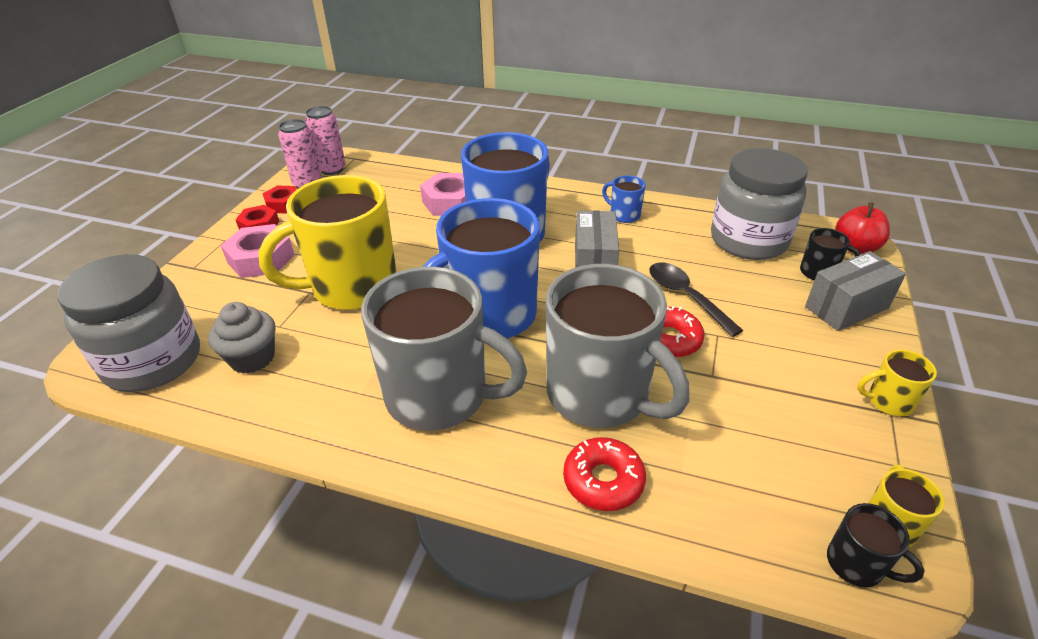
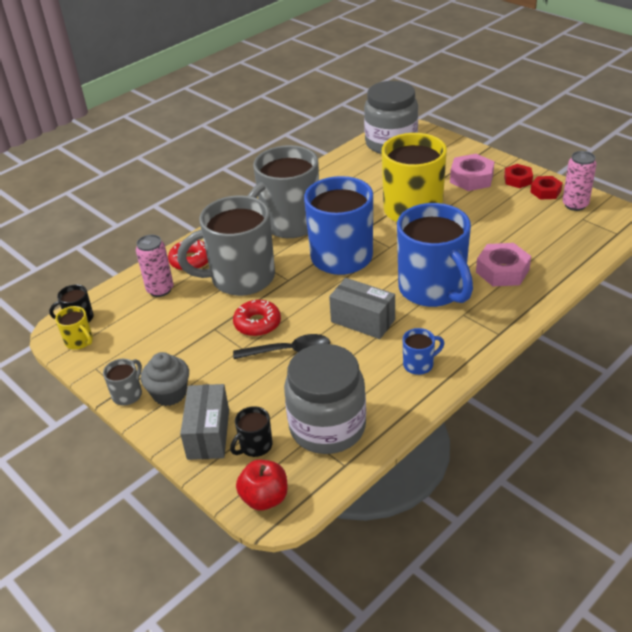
camera: 120 degrees right, 0 degrees up
grey cupcake [208,302,275,373] -> grey cupcake moved to [141,352,189,406]
pink can [305,106,345,175] -> pink can moved to [136,235,173,297]
yellow mug [857,349,937,416] -> grey mug [103,359,142,406]

